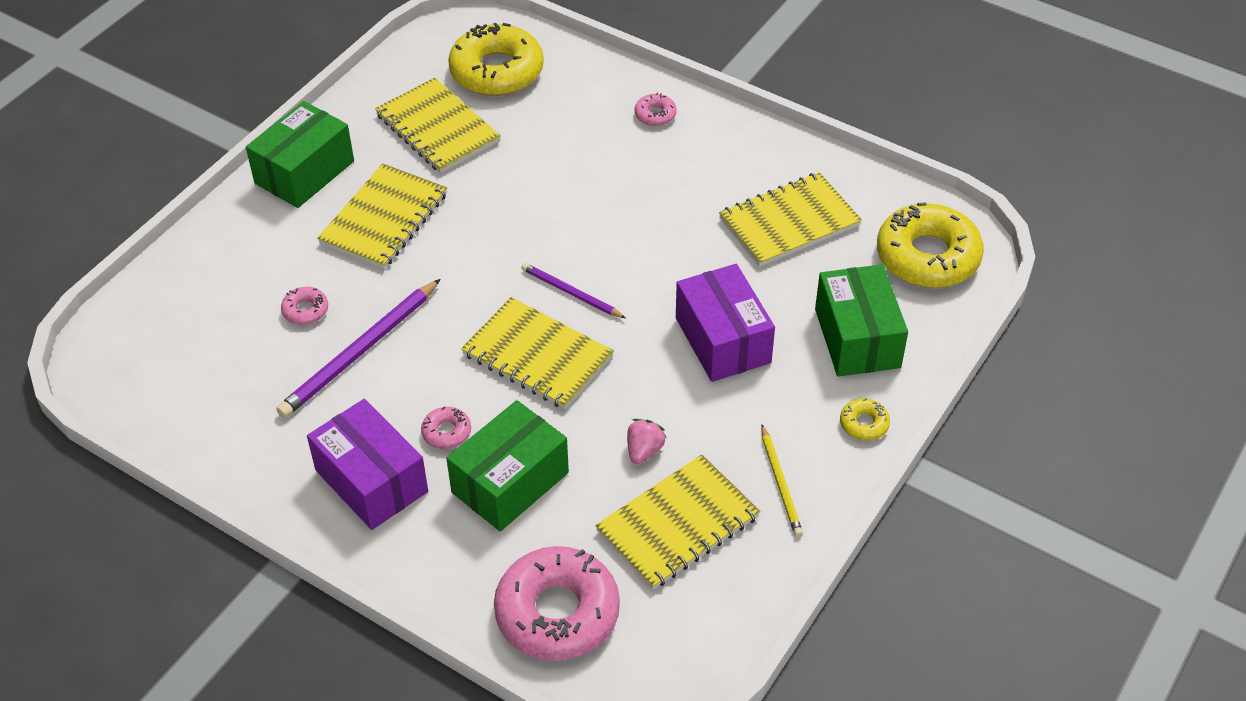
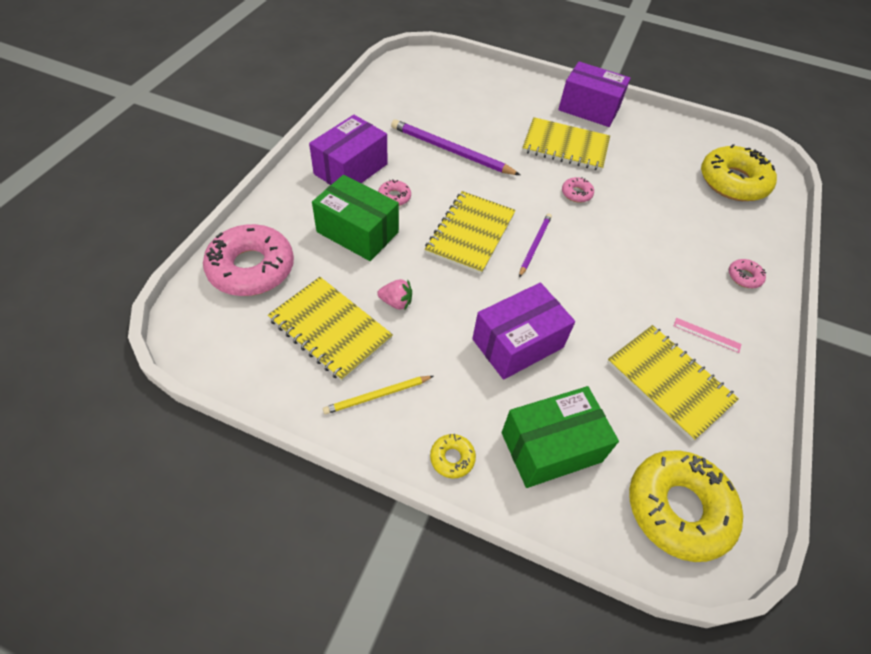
camera: 75 degrees right, 5 degrees up
green box [246,101,354,208] -> purple box [558,62,631,127]
pink donut [281,287,328,325] -> pink donut moved to [562,177,594,202]
yellow notebook [375,78,501,173] -> none
none -> pink ruler [674,318,741,353]

